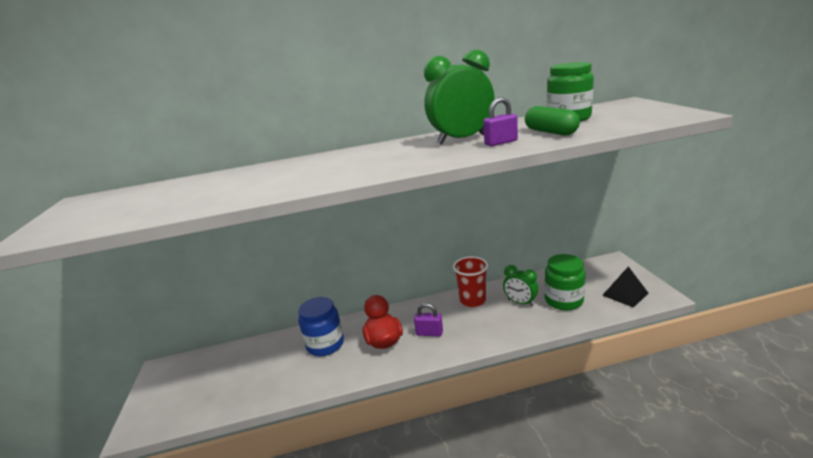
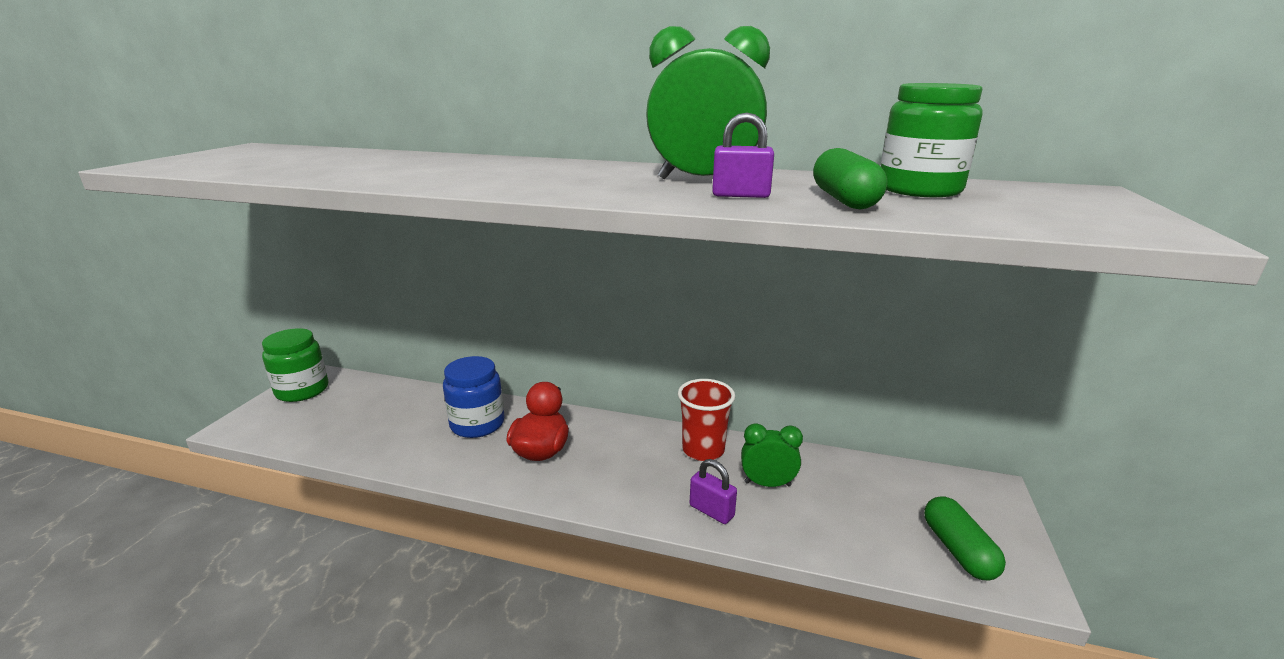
camera: 25 degrees right, 0 degrees up
purple padlock [414,303,443,337] -> purple padlock moved to [690,459,737,524]
green clock [503,265,538,307] -> green clock turned 120 degrees clockwise [741,423,803,487]
green jar [544,254,586,310] -> green jar moved to [262,328,328,402]
black pyramid [602,266,648,308] -> green capsule [924,496,1006,580]

